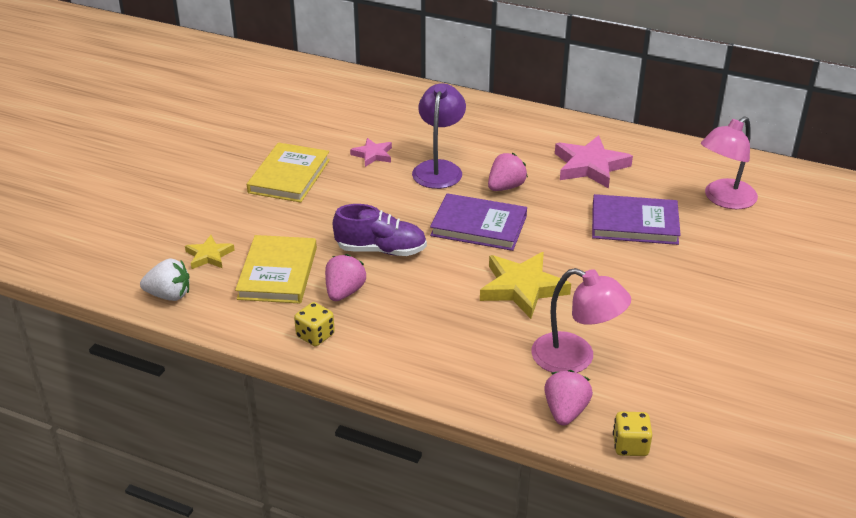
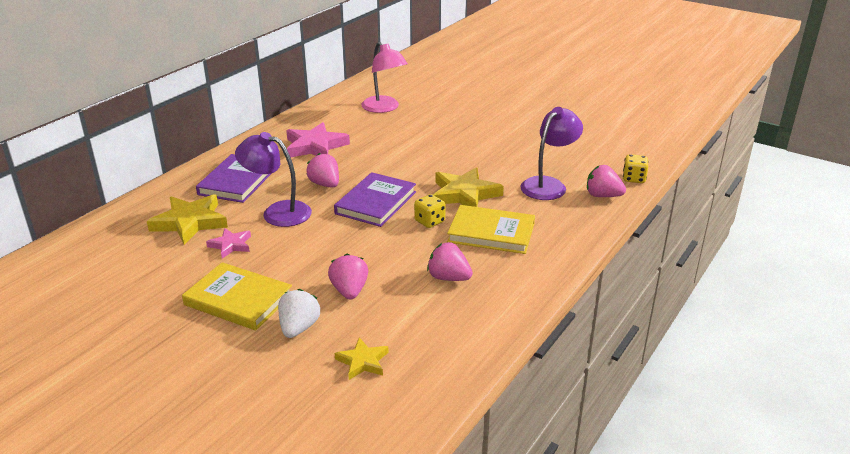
camera: 80 degrees left, 5 degrees down
white strawberry [140,258,190,301] -> white strawberry moved to [278,289,320,338]
yellow book [235,235,317,303] -> yellow book moved to [447,205,535,254]
yellow dice [294,302,335,346] -> yellow dice moved to [414,194,446,228]
purple shoe [333,204,427,256] -> none
pink lamp [531,268,631,373] -> purple lamp [520,107,583,200]
purple book [592,194,681,245] -> purple book moved to [196,154,272,203]
none -> yellow star [147,194,228,245]
none -> pink strawberry [328,254,368,300]

